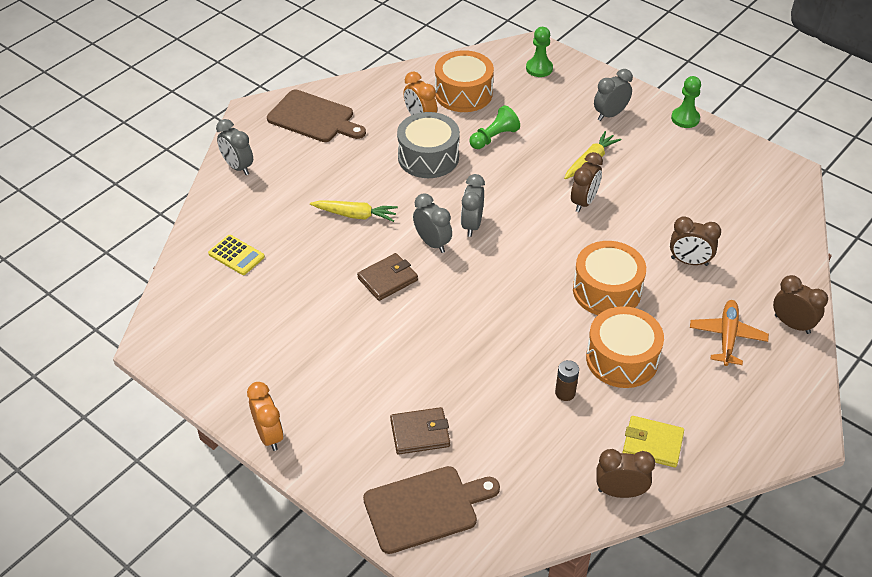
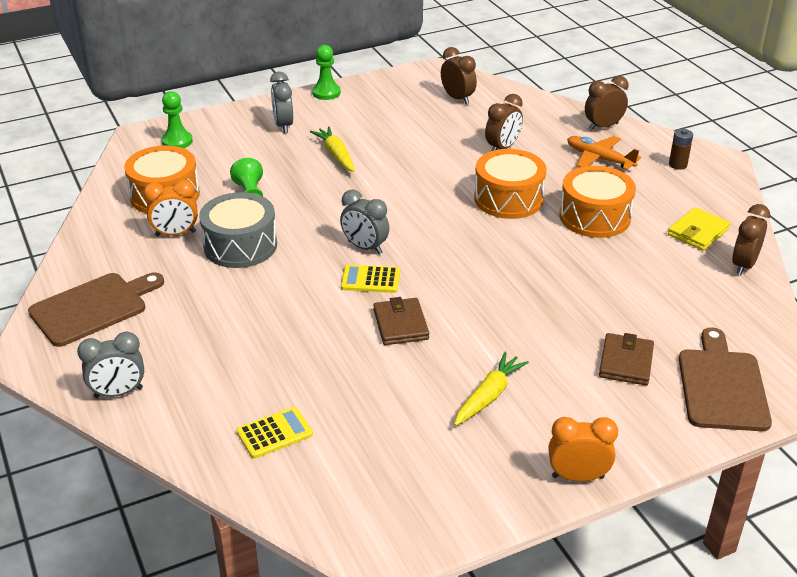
camera: 65 degrees left, 10 degrees down
yellow carrot [310,200,398,222] -> yellow carrot moved to [454,352,529,426]
grey clock [413,193,452,253] -> yellow calculator [341,265,400,293]
brown battery [555,360,579,401] -> brown battery moved to [669,129,693,170]
brown clock [571,152,603,212] -> brown clock moved to [441,47,477,104]

